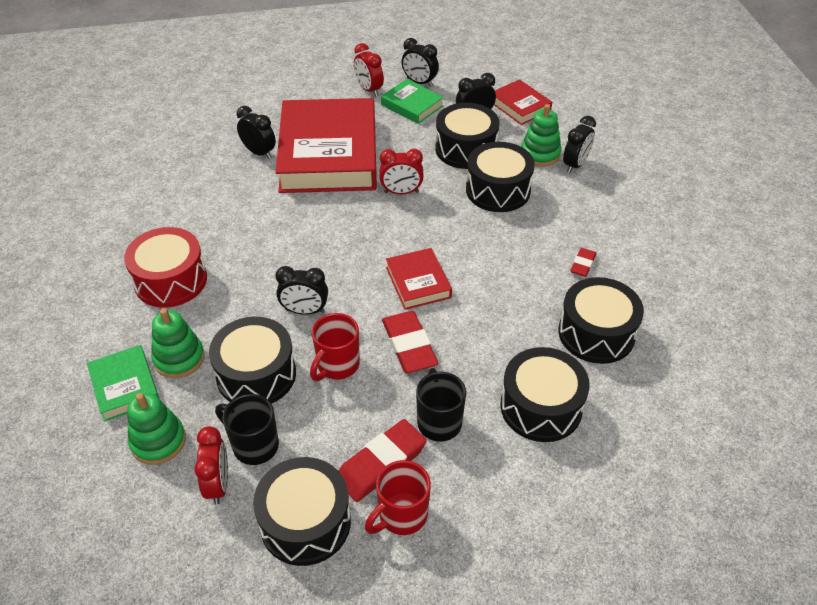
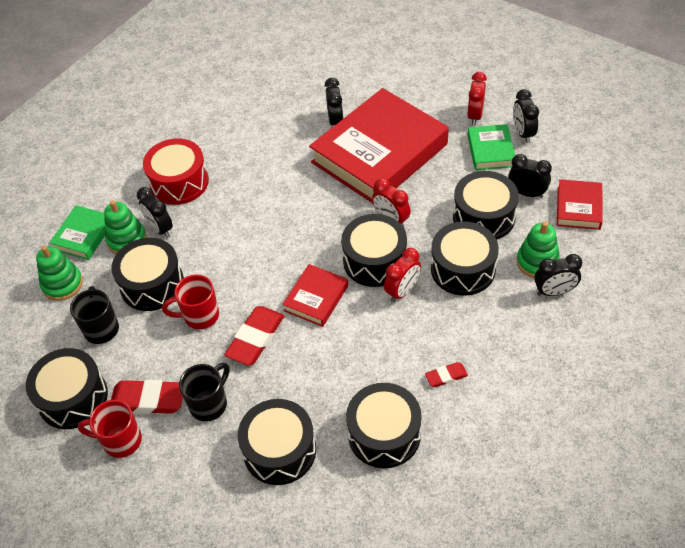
camera: 50 degrees right, 5 degrees up
red clock [194,426,228,505] -> red clock moved to [384,248,421,302]
black clock [276,266,328,315] -> black clock moved to [137,187,173,238]
none -> black drum [341,214,407,287]

